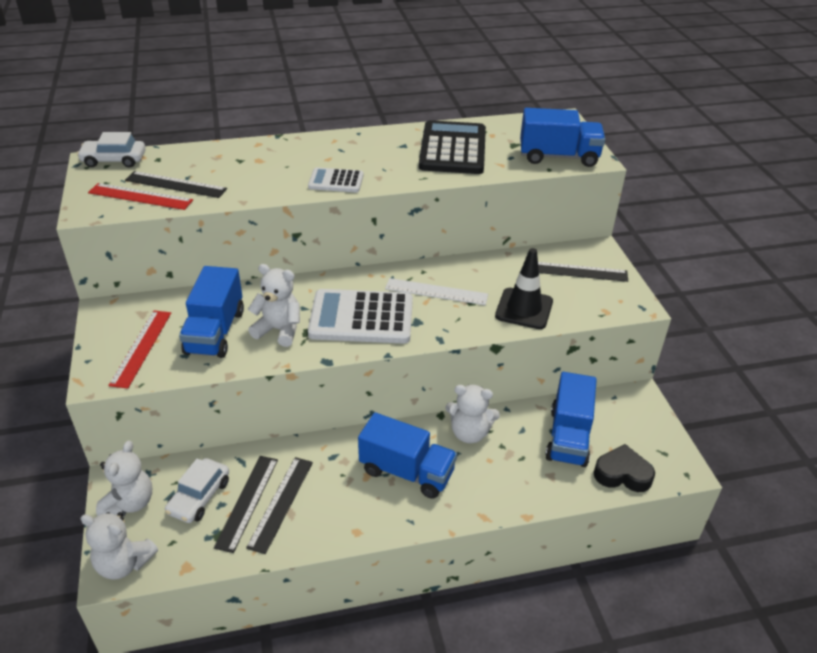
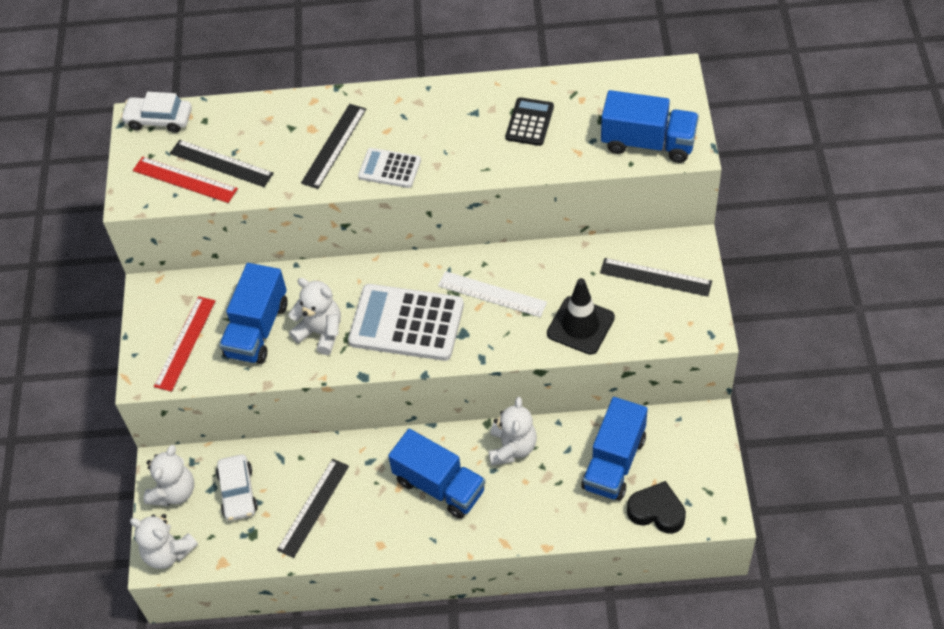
camera: 15 degrees right, 15 degrees up
white car [165,458,229,523] -> white car turned 45 degrees counterclockwise [216,454,258,521]
black ruler [214,456,278,553] -> black ruler moved to [301,104,366,189]
black calculator [419,120,486,174] -> black calculator [505,97,554,146], size x0.53
white teddy bear [446,385,500,443] -> white teddy bear turned 105 degrees counterclockwise [489,397,537,466]

